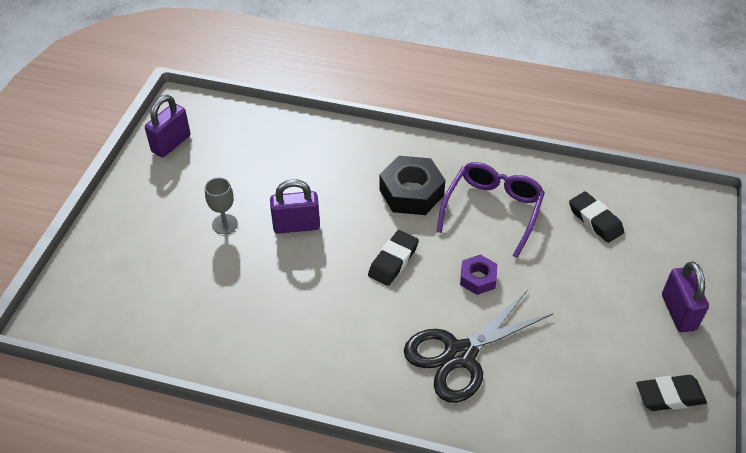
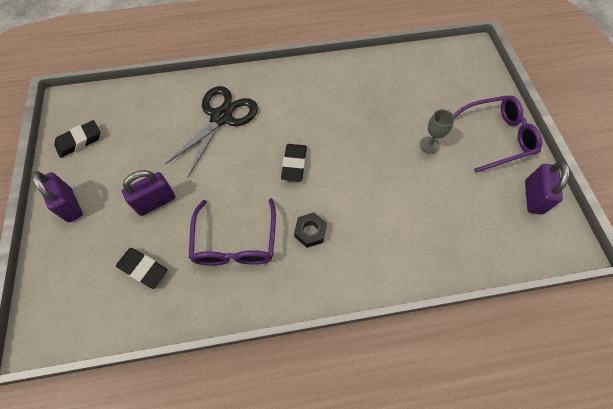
camera: 155 degrees right, 15 degrees up
purple padlock [270,179,320,234] -> purple padlock moved to [122,170,175,216]
black nut [379,156,445,215] -> black nut [294,213,327,248], size x0.57
purple nut [460,255,497,295] -> none
none -> purple glasses [453,95,542,173]

